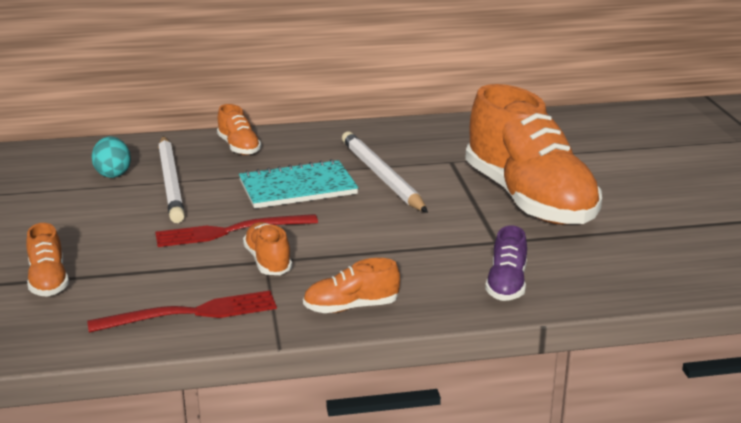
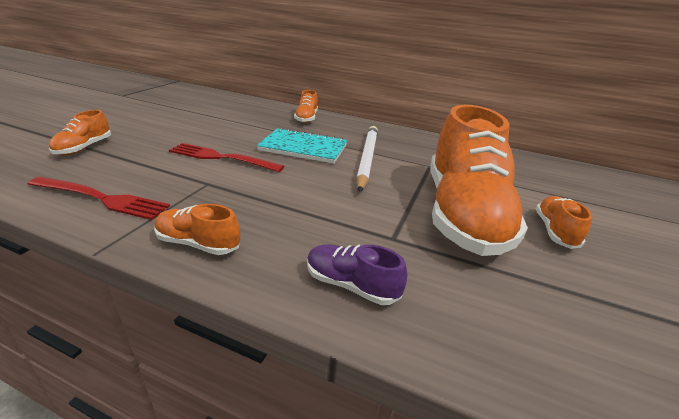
camera: 30 degrees right, 5 degrees up
turquoise egg [92,137,131,178] -> none
white pencil [158,136,185,223] -> none
orange shoe [243,222,292,275] -> orange shoe moved to [536,196,592,249]
purple shoe [485,225,527,301] -> purple shoe turned 75 degrees clockwise [307,244,407,305]

